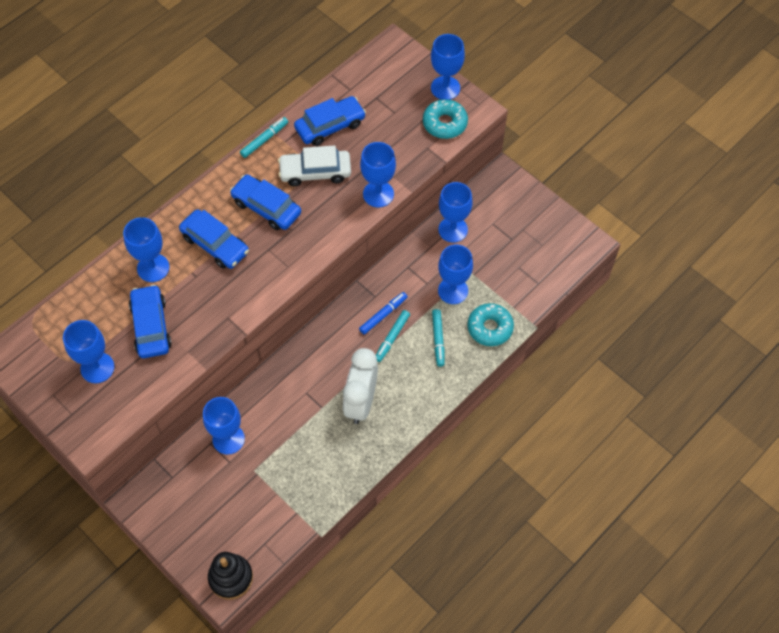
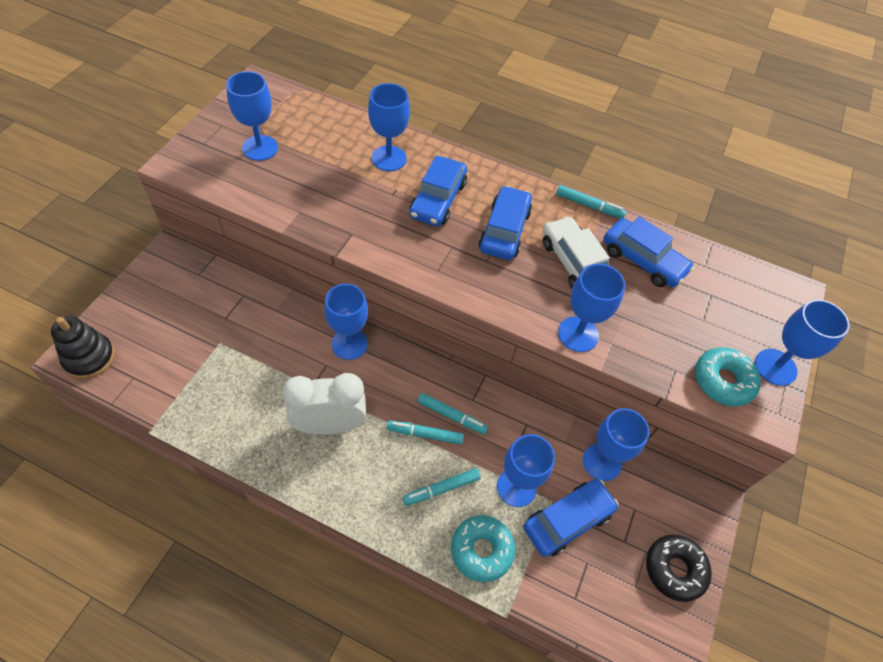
camera: 65 degrees right, 5 degrees down
blue car [129,284,172,358] -> blue car moved to [523,479,619,557]
blue goblet [203,397,245,455] -> blue goblet moved to [324,284,368,360]
blue marker [359,292,408,335] -> turquoise marker [417,393,488,435]
none -> black donut [646,534,712,602]

